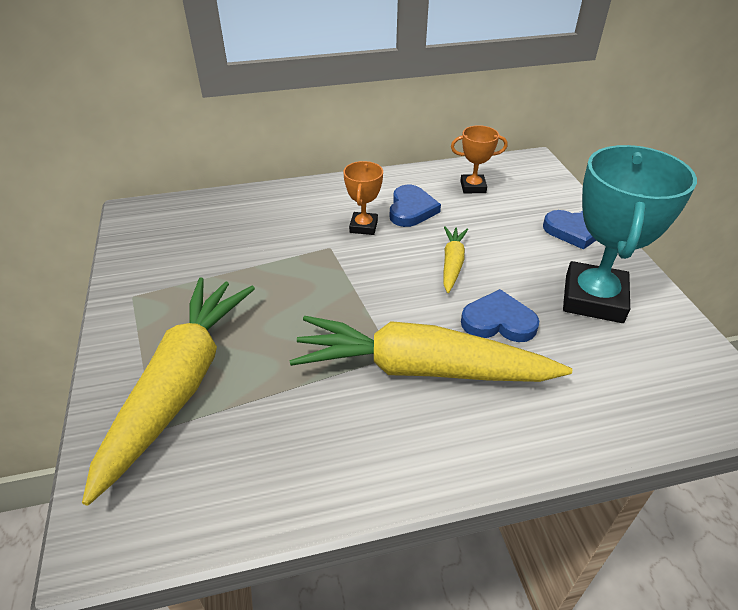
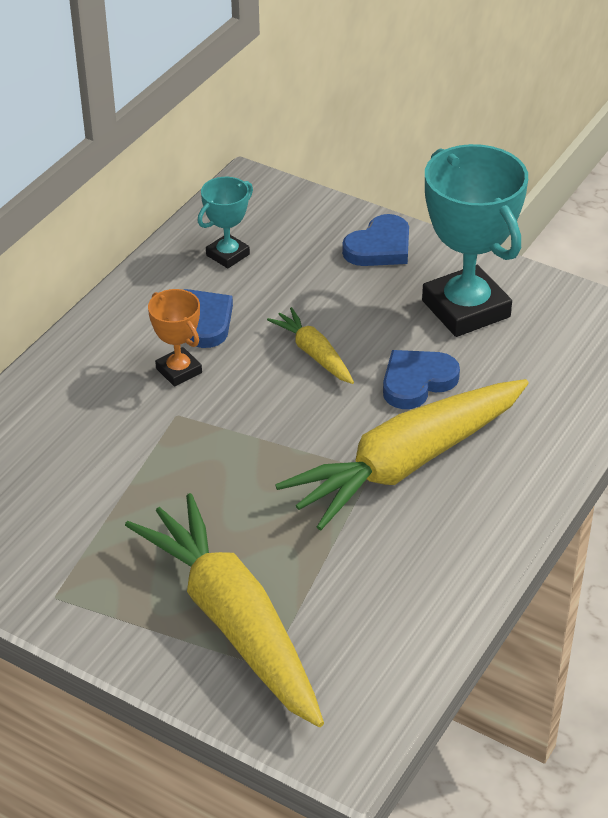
camera: 45 degrees left, 0 degrees up
orange trophy [451,125,508,193] -> turquoise trophy [198,177,253,268]

